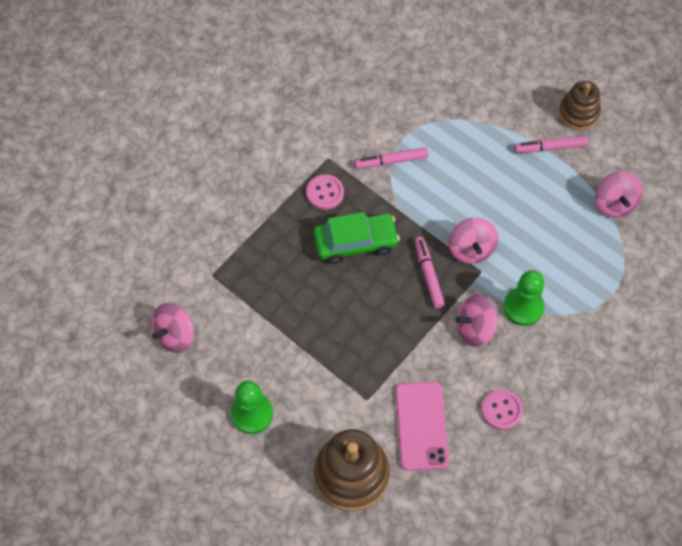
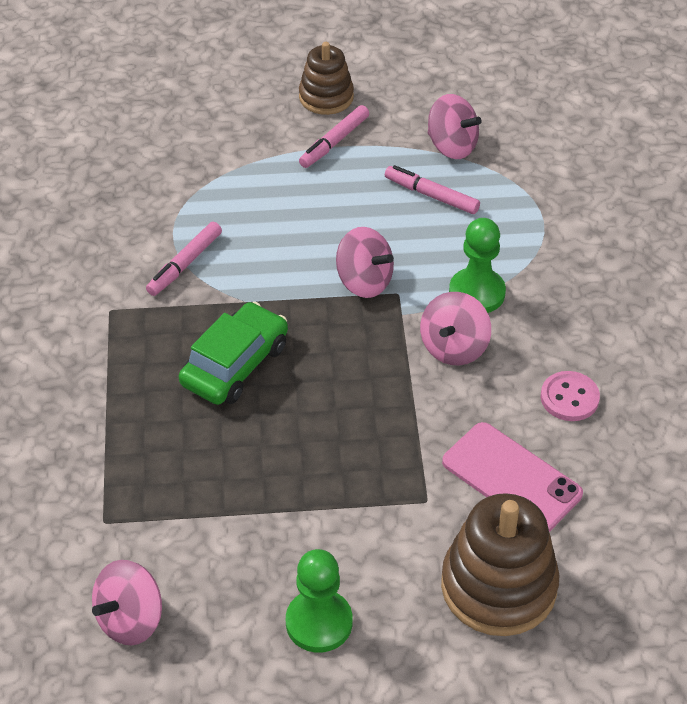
camera: 45 degrees left, 15 degrees down
pink spinning top [151,303,194,353] -> pink spinning top turned 45 degrees clockwise [92,560,162,645]
pink button [306,174,344,210] -> none
pink marker [415,237,445,308] -> pink marker moved to [385,165,480,214]

